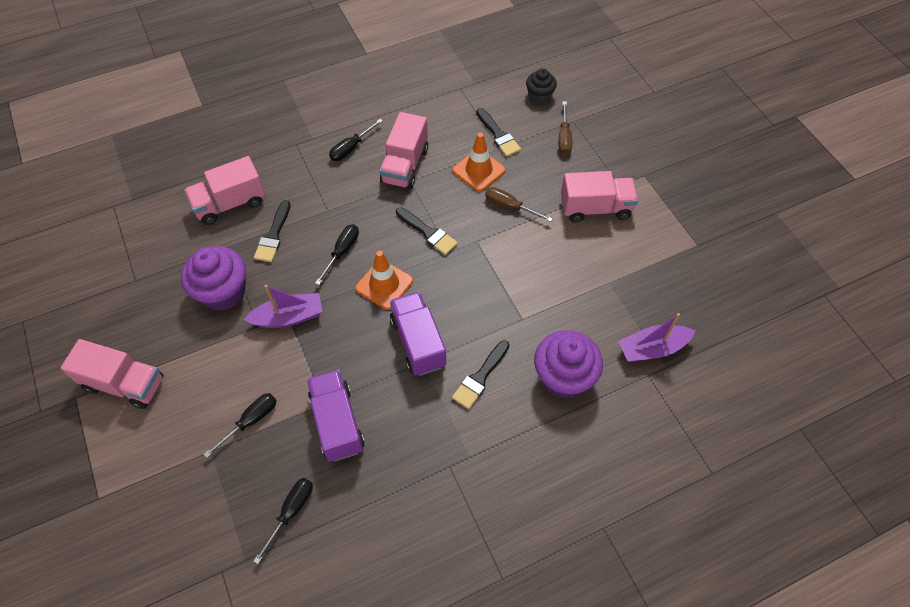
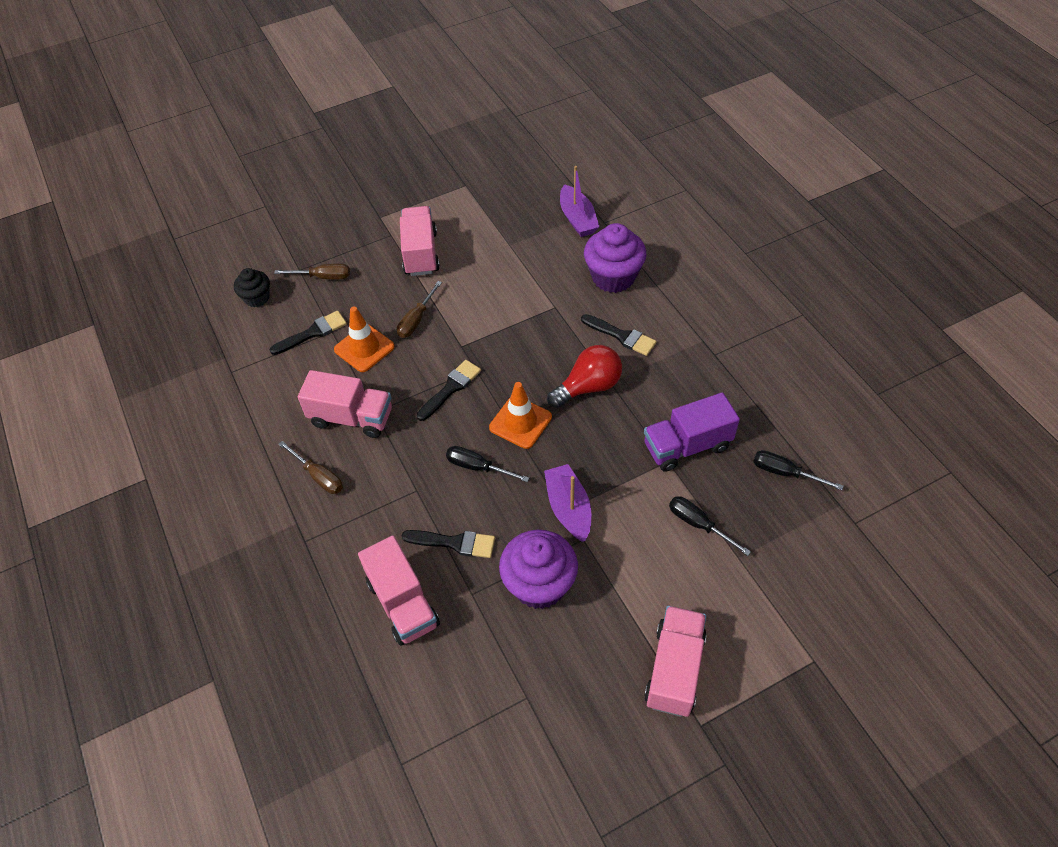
camera: 90 degrees left, 5 degrees down
black screwdriver [329,119,383,161] -> brown screwdriver [278,441,343,494]
purple truck [390,291,446,376] -> red light bulb [547,345,622,408]

